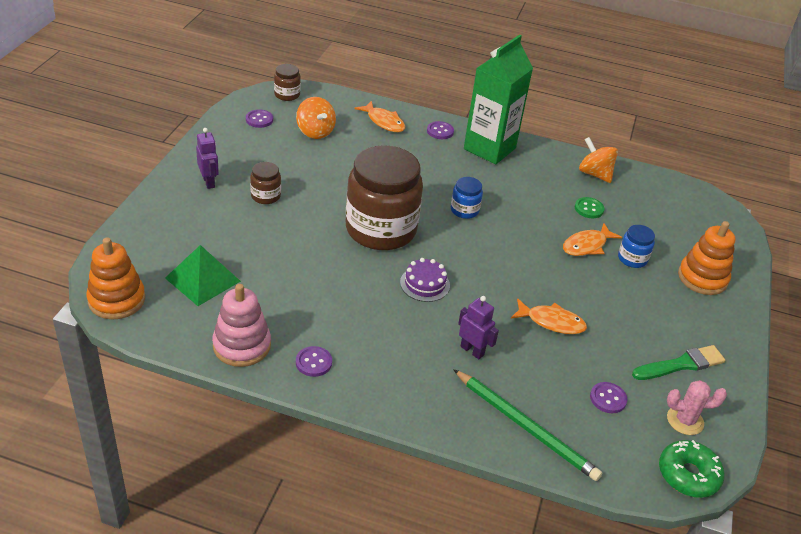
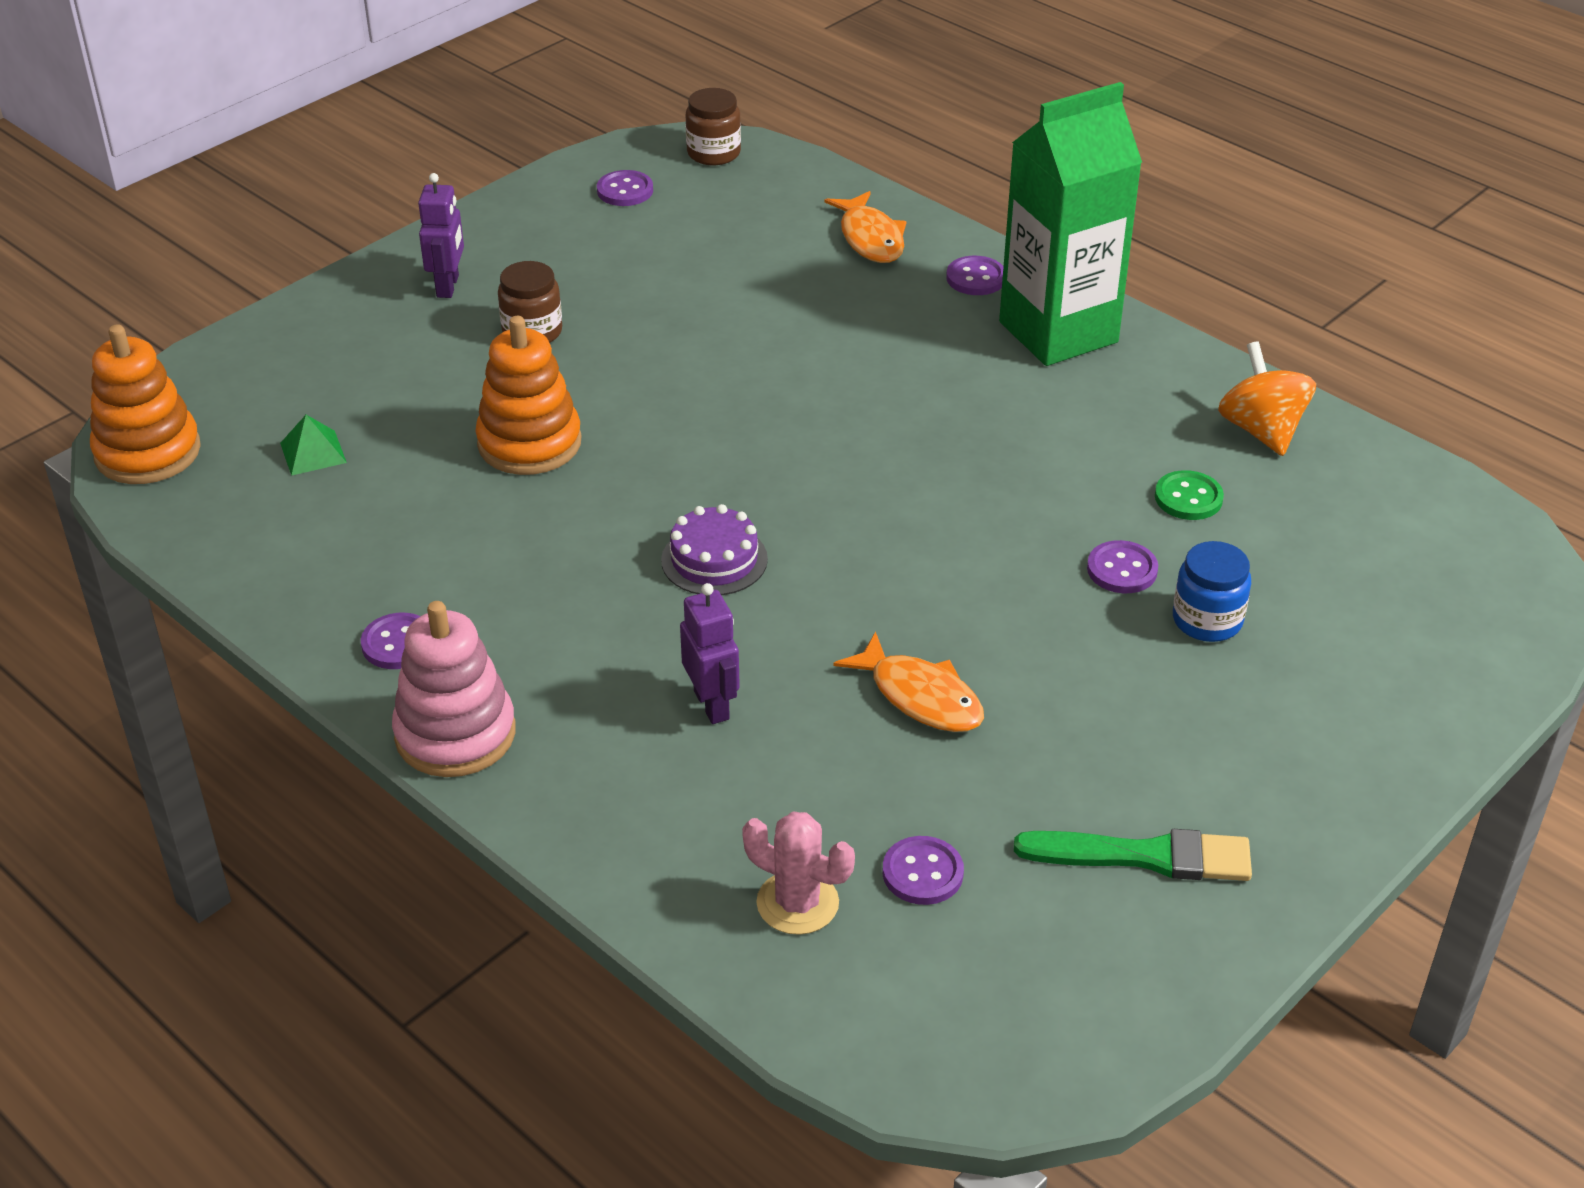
camera: 30 degrees right, 0 degrees up
green pyramid [165,245,241,306] -> green pyramid [280,415,347,476], size x0.54
pink stacking toy [212,284,271,367] -> pink stacking toy moved to [392,601,516,777]
orange spinning top [296,97,336,139] -> none
brown jar [346,145,423,250] -> none
blue jar [451,177,483,219] -> none
green pencil [453,369,602,481] -> none
orange fish [563,223,622,256] -> purple button [1087,540,1158,593]
green donut [659,440,724,498] -> none
pink cactus [667,380,727,435] -> pink cactus moved to [742,812,855,935]
orange stacking toy [678,221,735,295] -> orange stacking toy moved to [476,316,581,475]

